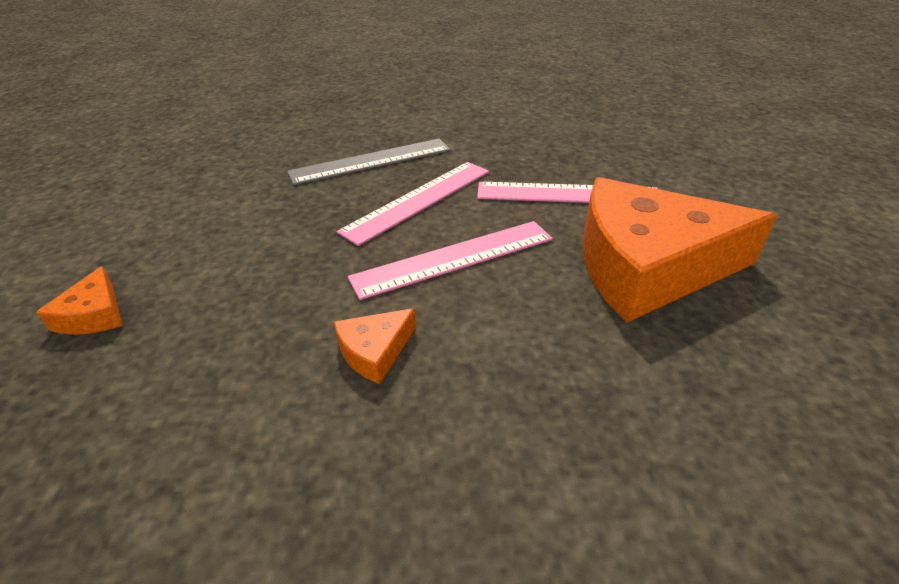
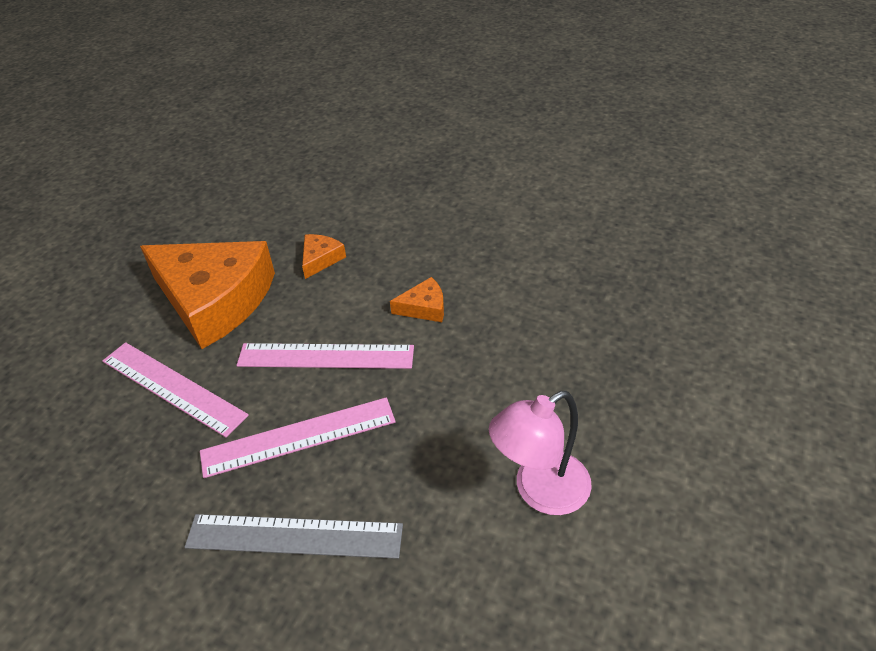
camera: 150 degrees left, 5 degrees up
orange cheese [36,266,123,335] -> orange cheese moved to [302,234,346,279]
none -> pink lamp [489,391,592,515]

